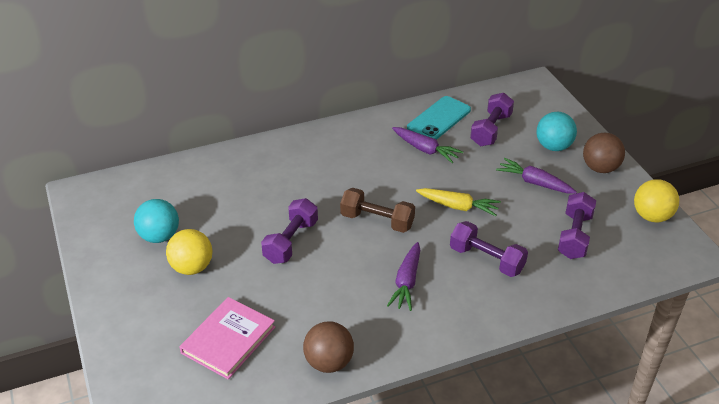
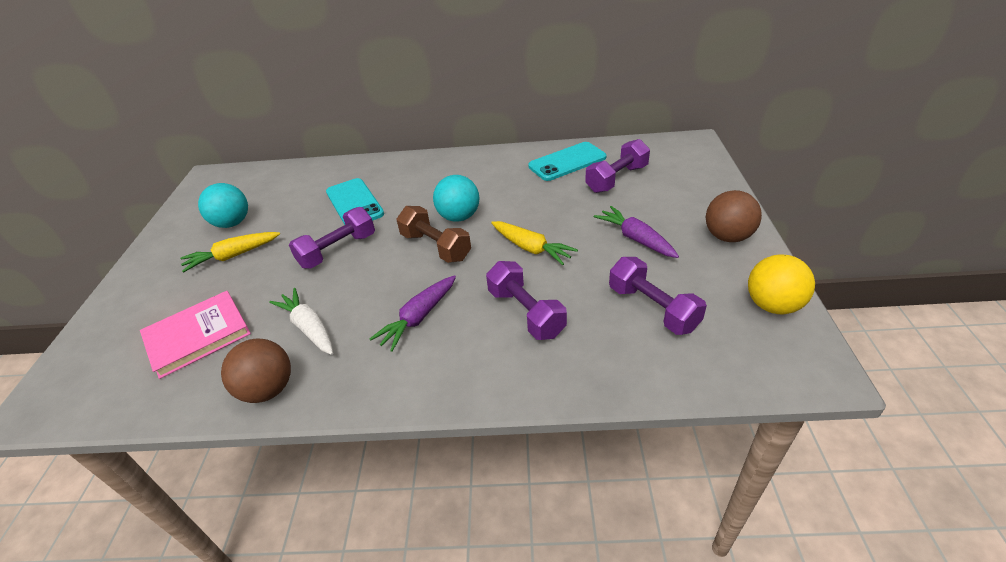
camera: 25 degrees right, 0 degrees up
yellow ball [166,229,213,275] -> yellow carrot [180,232,280,273]
purple carrot [392,127,463,163] -> none
turquoise ball [537,112,577,151] -> turquoise ball moved to [433,175,480,222]
purple dumbbell [558,192,596,259] -> purple dumbbell turned 75 degrees counterclockwise [609,257,707,335]
none -> white carrot [269,288,333,355]
none -> turquoise phone [326,178,384,225]

